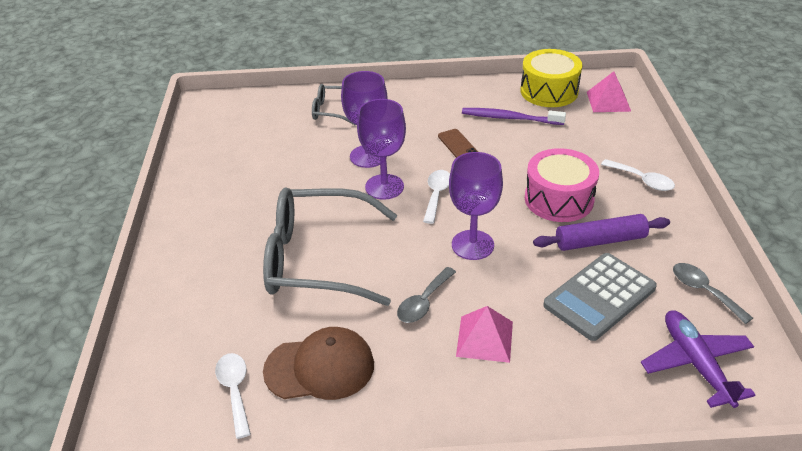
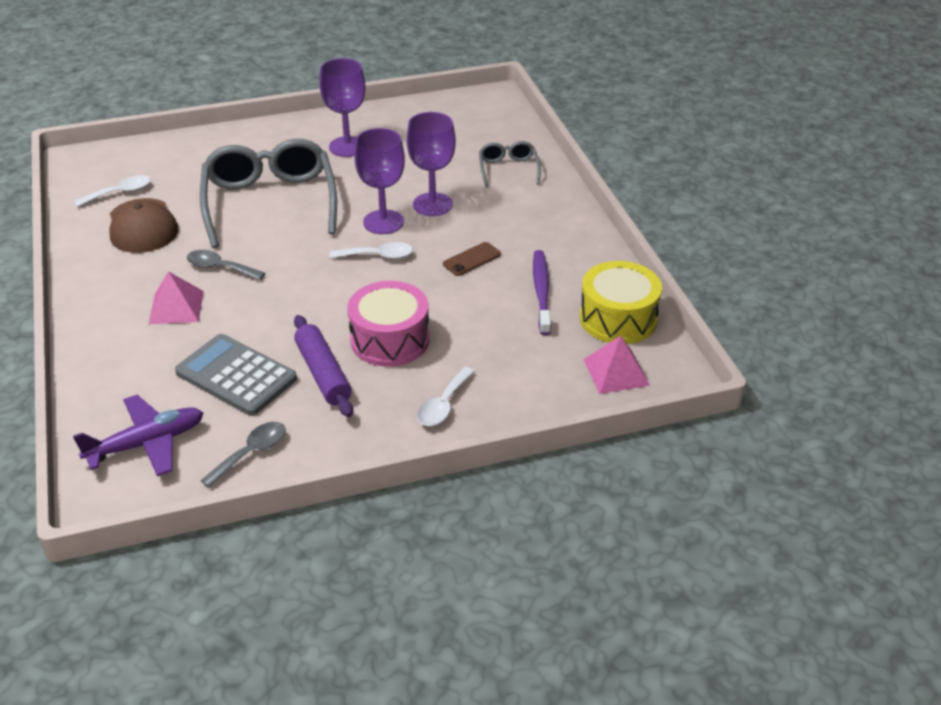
camera: 75 degrees right, 0 degrees up
purple goblet [449,152,503,260] -> purple goblet moved to [319,58,366,157]

